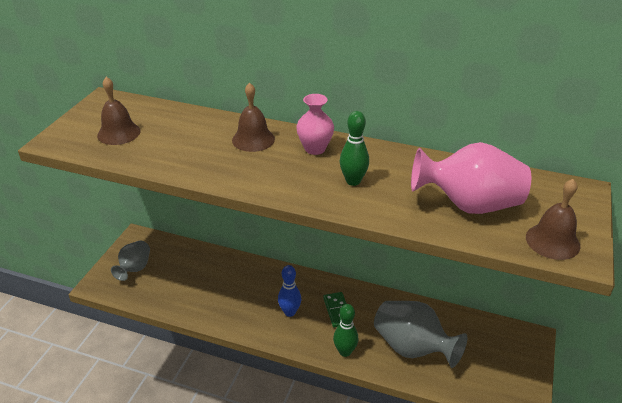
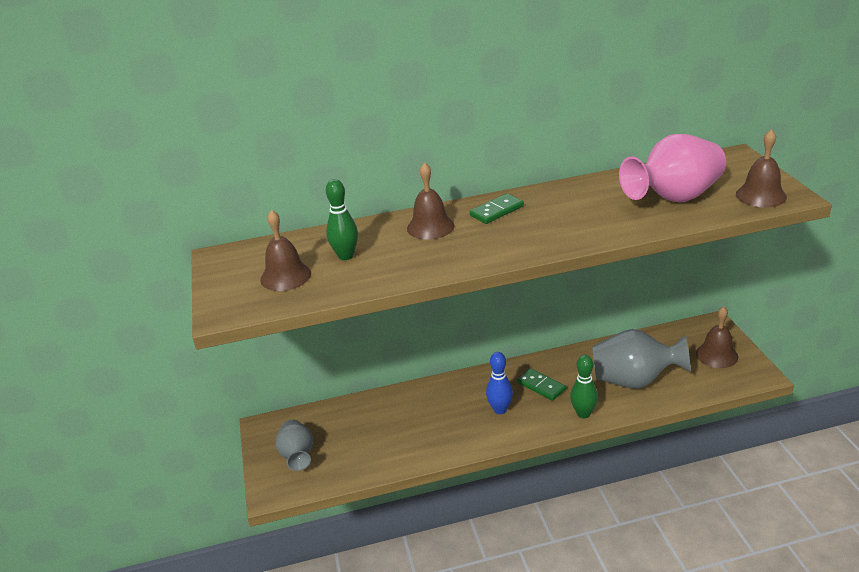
camera: 30 degrees left, 5 degrees down
pink vase [296,94,334,155] -> green domino [470,193,524,224]
green bowling pin [340,111,369,186] -> green bowling pin moved to [326,179,358,260]
none -> brown bell [696,306,738,368]

